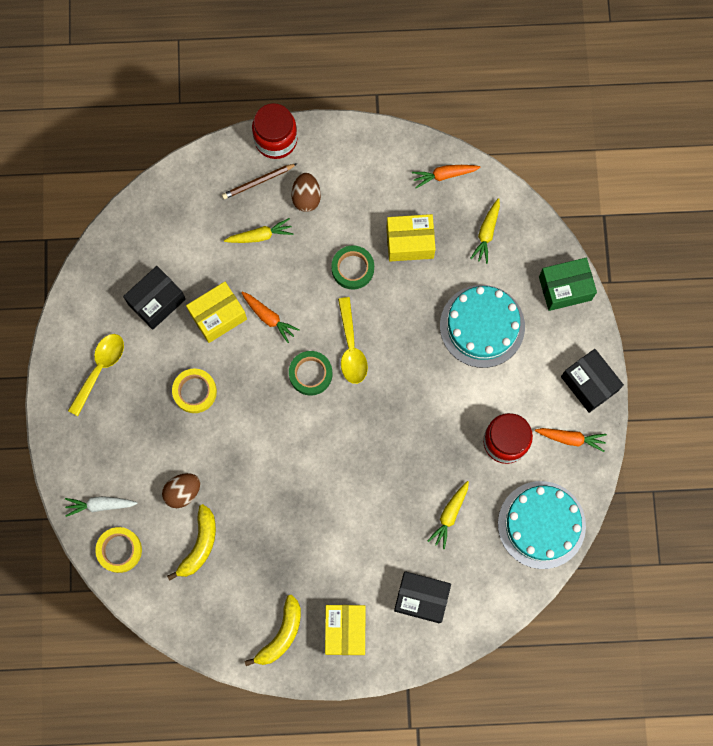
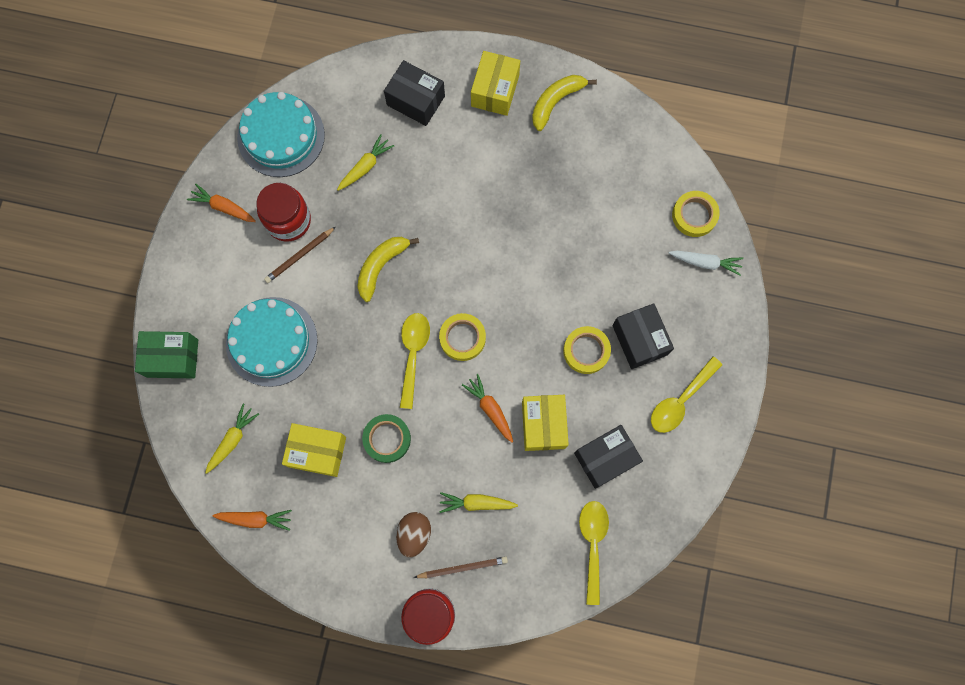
camera: 165 degrees left, 0 degrees up
brown egg [162,473,200,508] -> none
yellow banana [167,504,216,581] -> yellow banana moved to [357,237,419,302]
yellow box [186,282,247,343] -> yellow box turned 75 degrees counterclockwise [522,395,569,451]
green tape [289,351,332,395] -> yellow tape [439,313,486,361]
black box [561,349,624,413] -> black box moved to [612,303,674,369]
none -> brown pencil [264,227,336,283]
none -> yellow spoon [579,501,609,605]

